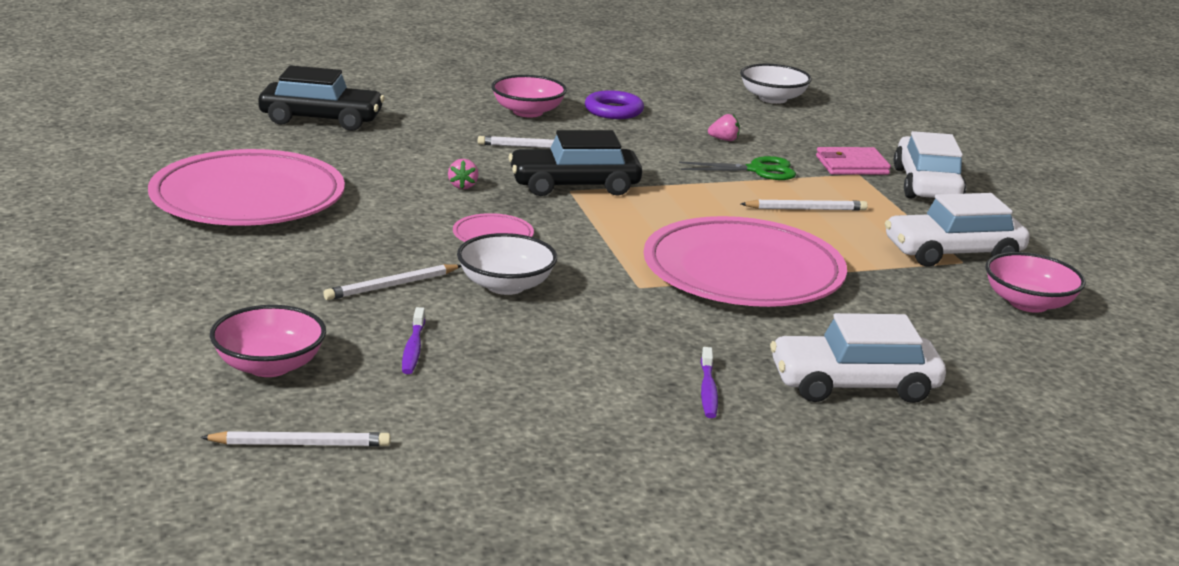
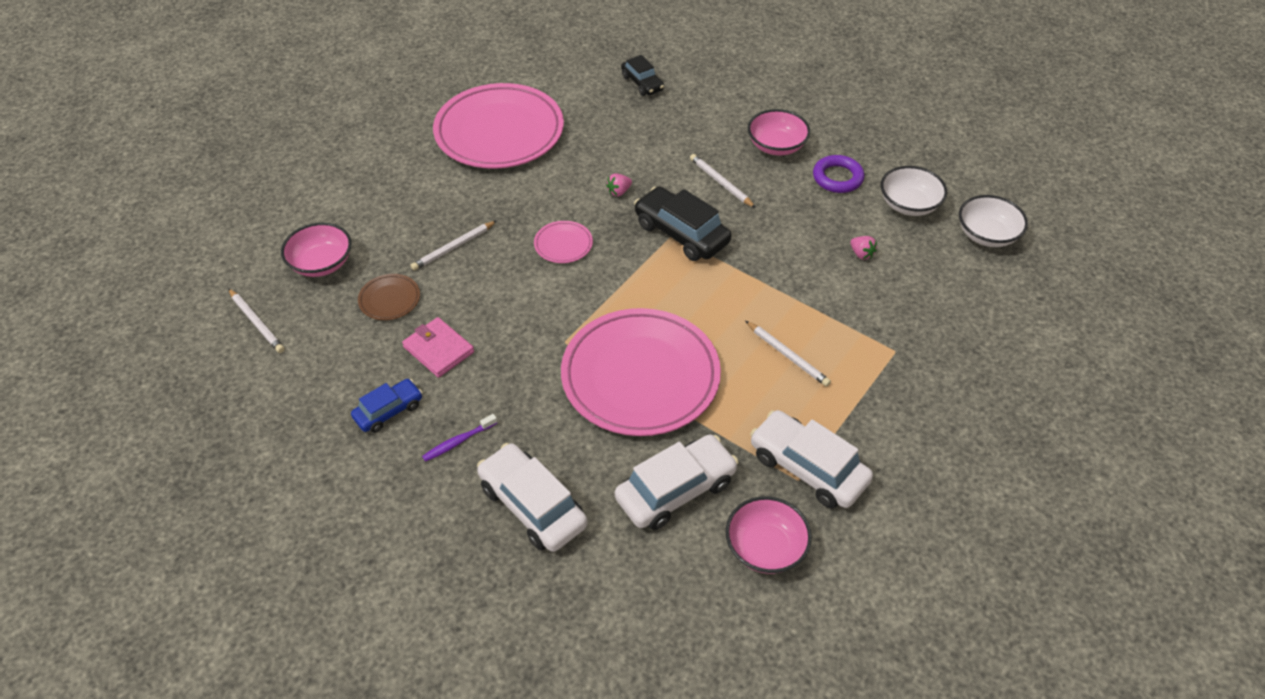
camera: 55 degrees right, 25 degrees up
black car [258,65,385,131] -> black car [621,55,664,96], size x0.60
white pencil [323,264,461,300] -> white pencil turned 60 degrees counterclockwise [411,221,497,271]
purple toothbrush [402,307,425,374] -> brown plate [358,274,420,320]
white bowl [457,233,557,295] -> white bowl moved to [881,166,947,216]
green scissors [679,156,796,180] -> none
pink wallet [816,147,891,175] -> pink wallet moved to [402,317,474,378]
white car [893,131,966,198] -> white car moved to [615,435,738,530]
none -> blue car [351,379,422,433]

